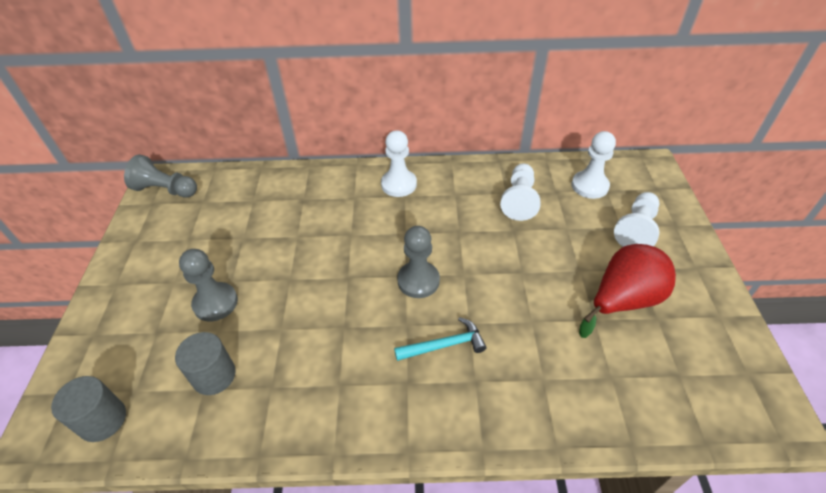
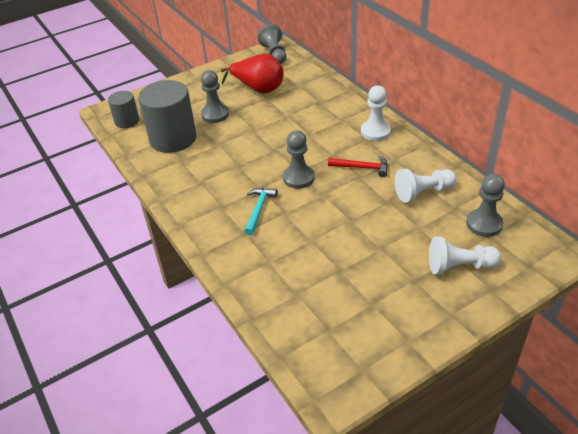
camera: 60 degrees right, 5 degrees down
grey cylinder [175,332,236,395] -> grey cylinder [138,80,197,153], size x1.83
turquoise hammer [394,317,486,361] -> turquoise hammer turned 120 degrees counterclockwise [244,188,278,235]
white pawn [572,131,616,199] -> grey pawn [466,174,505,237]
red pear [579,244,676,338] -> red pear moved to [221,54,283,94]
none -> red hammer [328,155,388,177]

